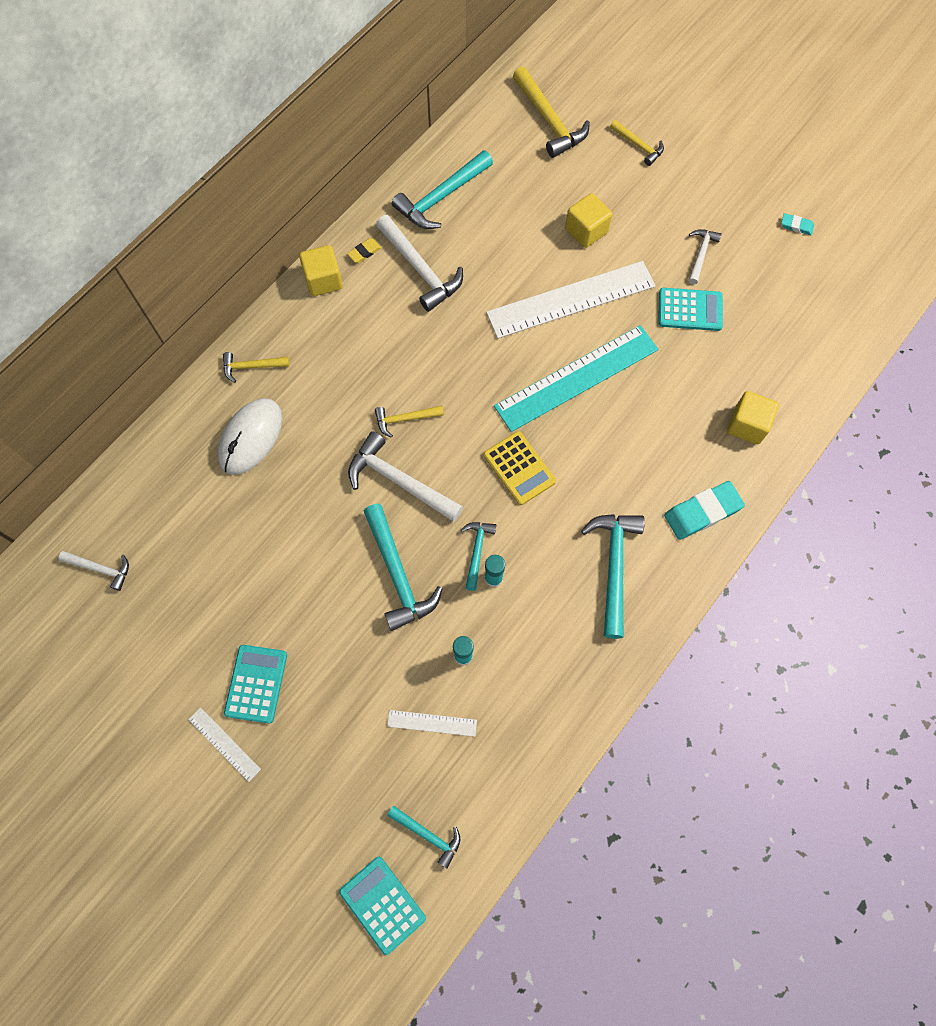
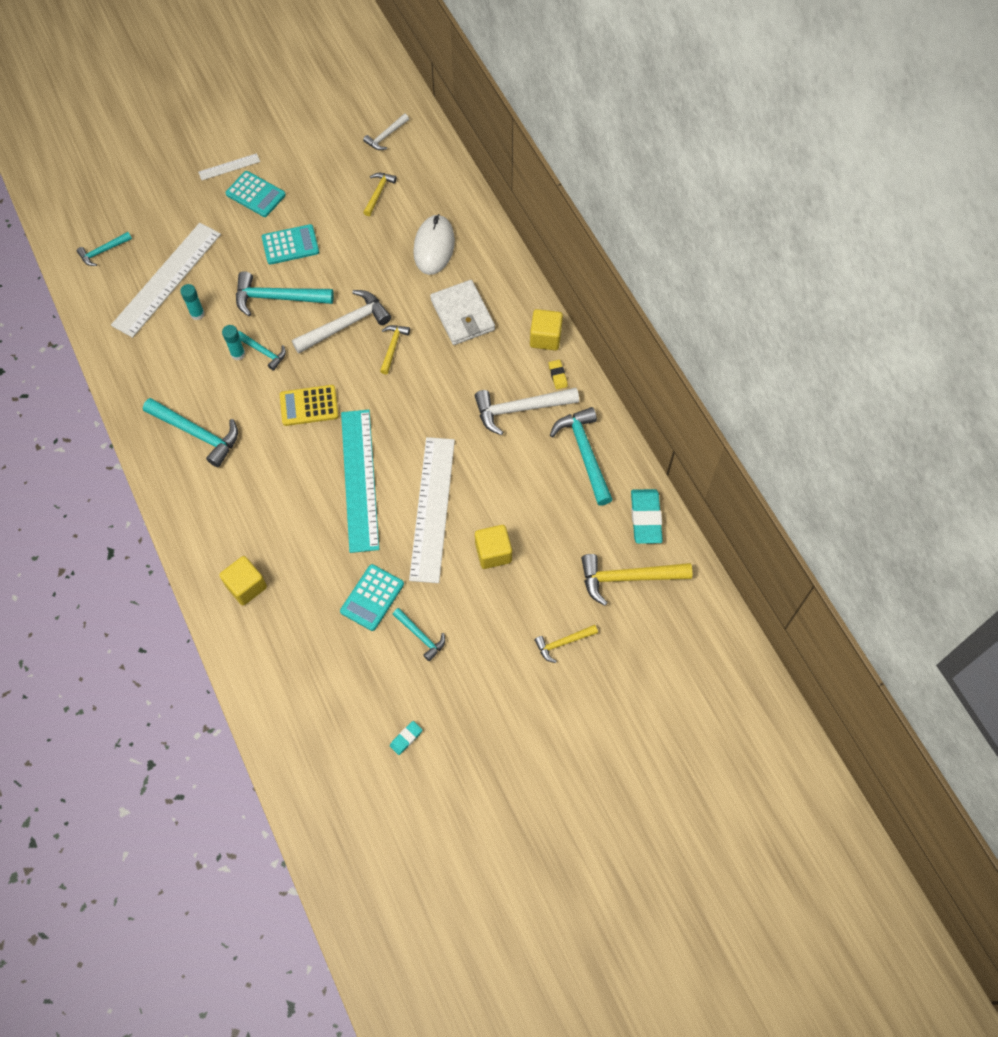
camera: 115 degrees right, 5 degrees down
white mouse [218,398,282,475] -> white mouse turned 45 degrees clockwise [413,214,455,275]
yellow hammer [223,352,290,383] -> yellow hammer moved to [363,173,397,216]
turquoise calculator [339,857,426,955] -> turquoise calculator moved to [262,224,319,265]
white ruler [387,710,477,737] -> white ruler [111,223,221,338], size x2.25
turquoise eraser [664,481,745,540] -> turquoise eraser moved to [631,489,663,544]
white hammer [689,229,722,284] -> turquoise hammer [392,608,445,661]
none -> white wallet [430,280,495,345]

